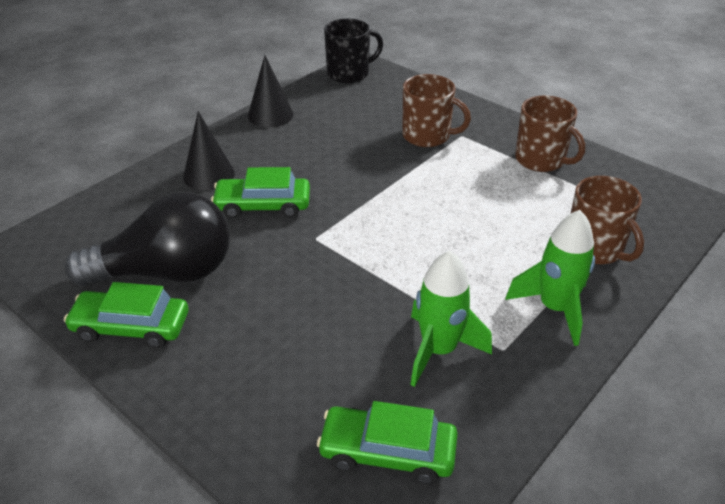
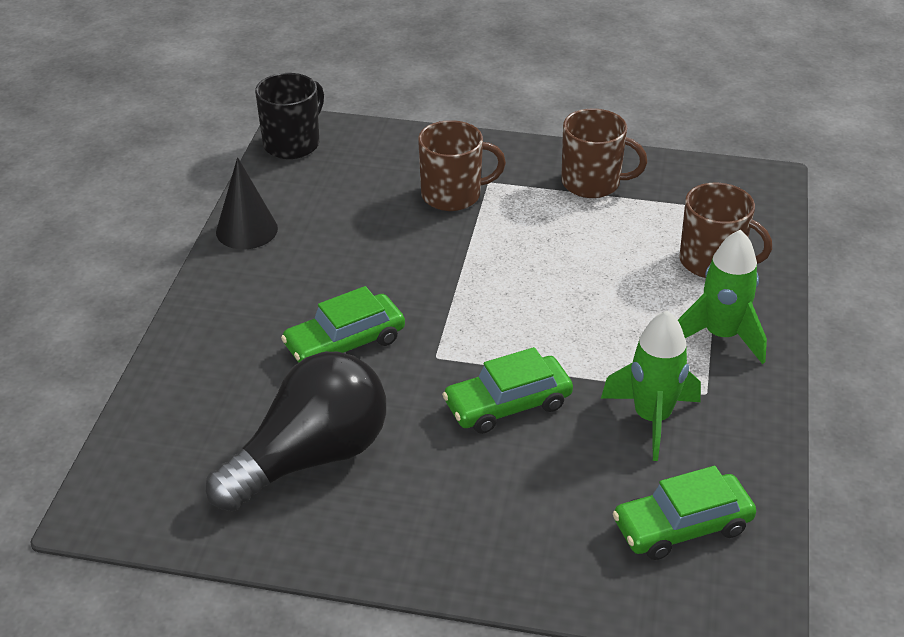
camera: 30 degrees left, 0 degrees up
green car [64,282,188,348] -> green car moved to [442,347,573,434]
black cone [183,111,235,190] -> none

